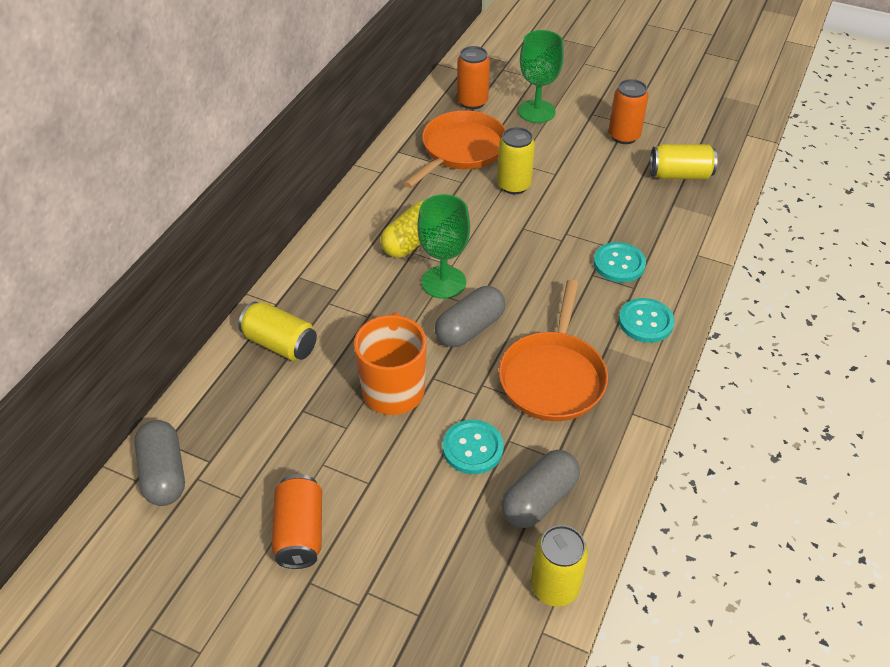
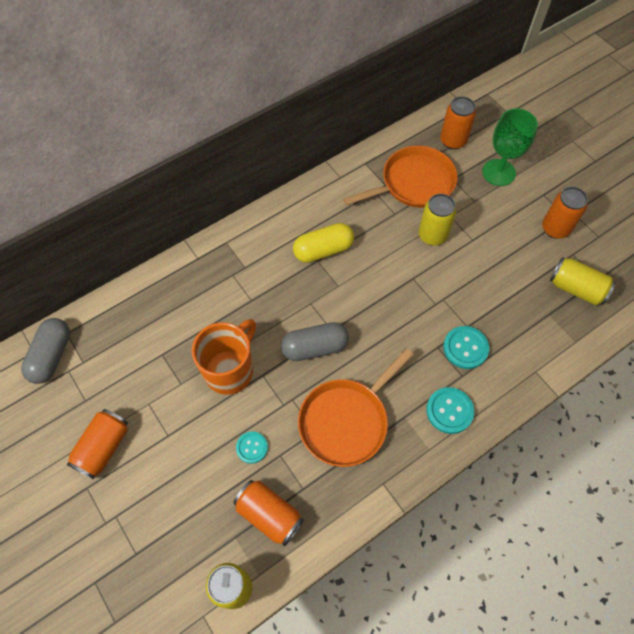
camera: 30 degrees right, 15 degrees up
yellow can [238,301,317,361] -> none
green goblet [417,194,470,299] -> none
turquoise button [443,420,504,474] -> turquoise button [236,432,268,464], size x0.66
grey capsule [501,450,580,528] -> orange can [233,480,304,546]

